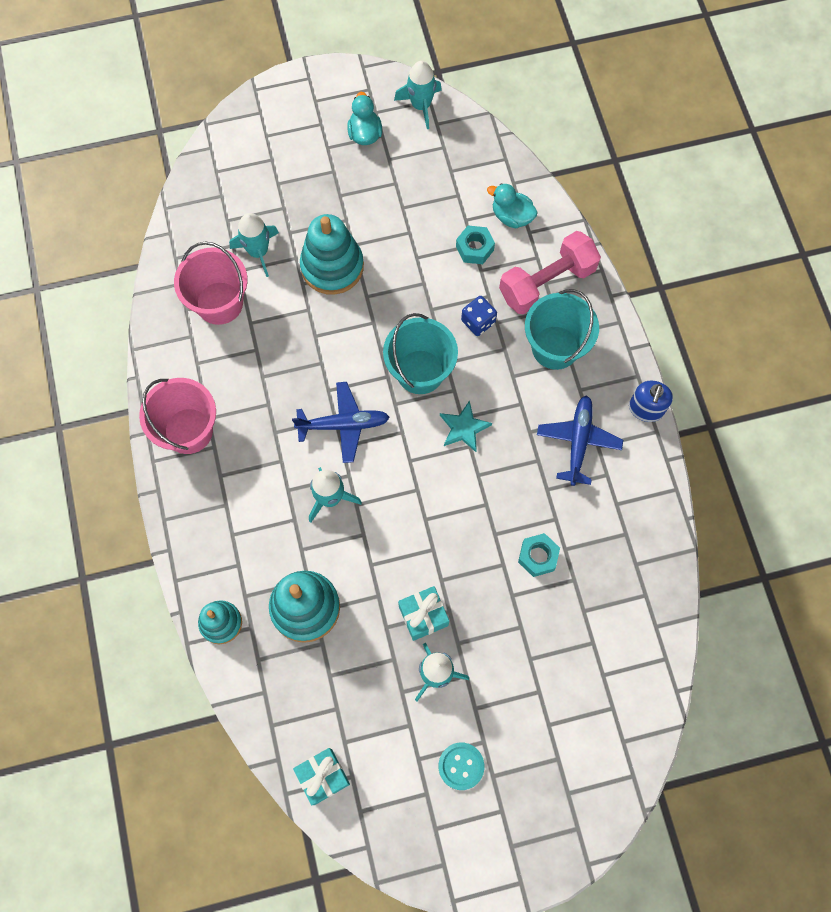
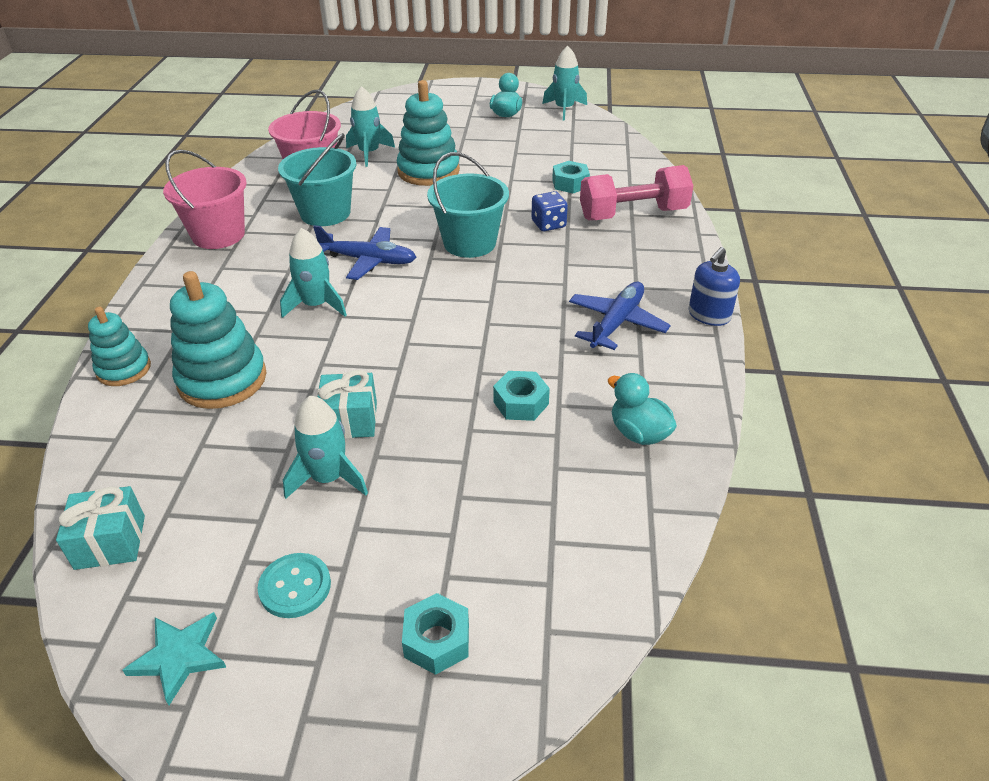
camera: 20 degrees right, 30 degrees down
turquoise star [440,400,492,452] -> turquoise star moved to [122,612,226,705]
turquoise duck [487,183,538,228] -> turquoise duck moved to [608,373,677,445]
turquoise bucket [525,289,599,370] -> turquoise bucket moved to [278,133,356,226]
none -> turquoise nut [402,593,469,675]

